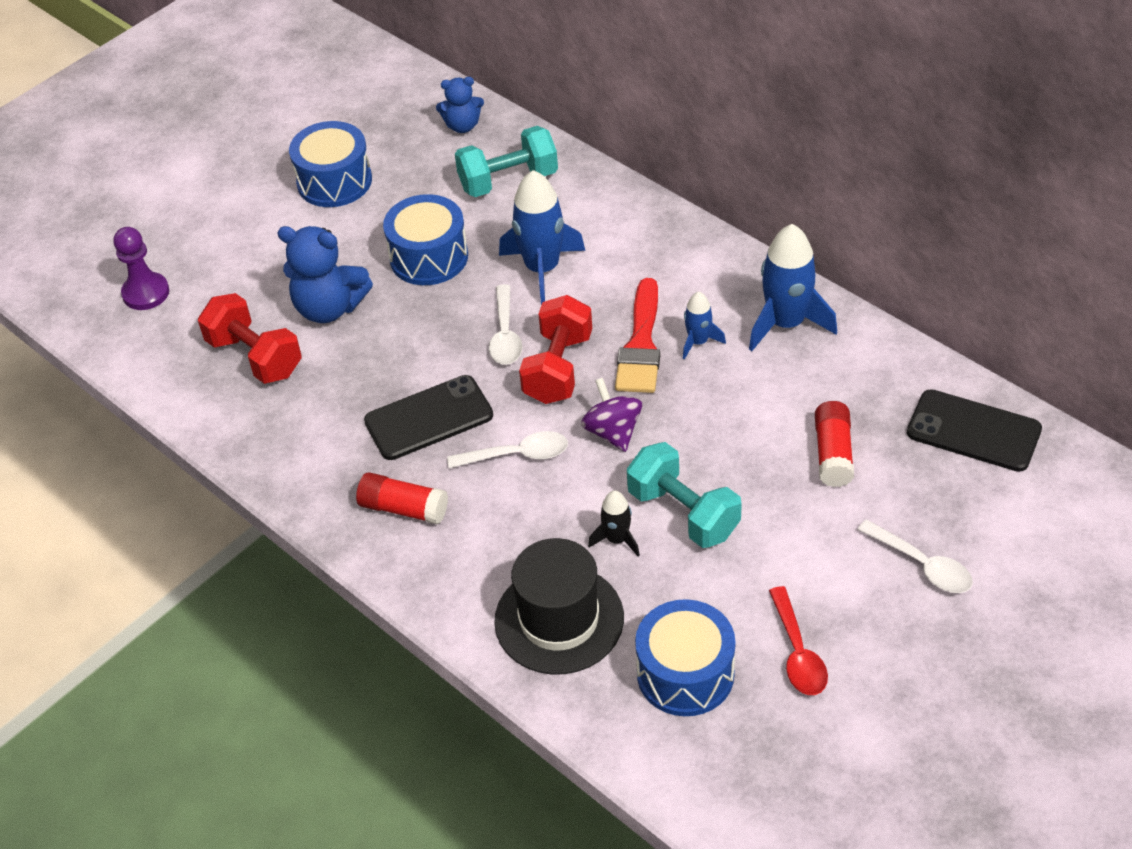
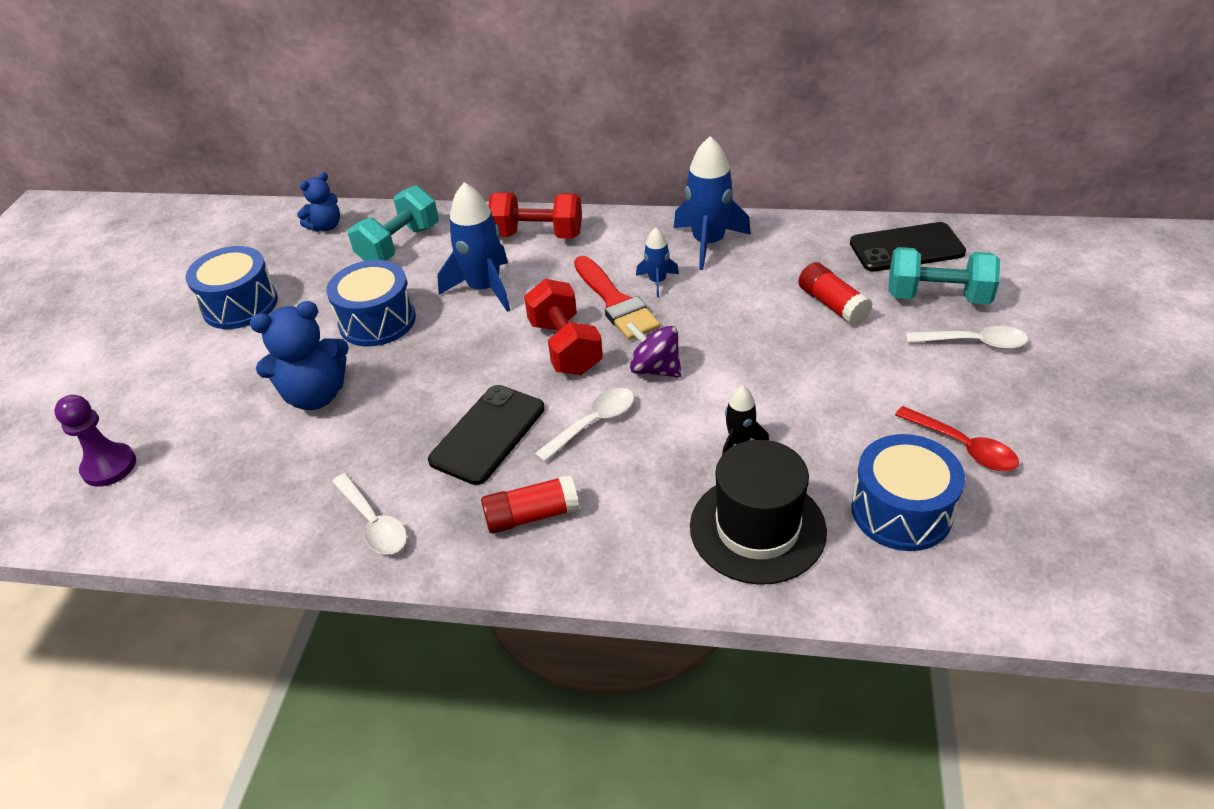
camera: 35 degrees left, 5 degrees down
red dumbbell [198,293,302,384] -> red dumbbell moved to [488,192,582,239]
white spoon [489,284,522,365] -> white spoon moved to [332,473,407,555]
turquoise dumbbell [627,442,742,548] -> turquoise dumbbell moved to [888,247,1000,304]

